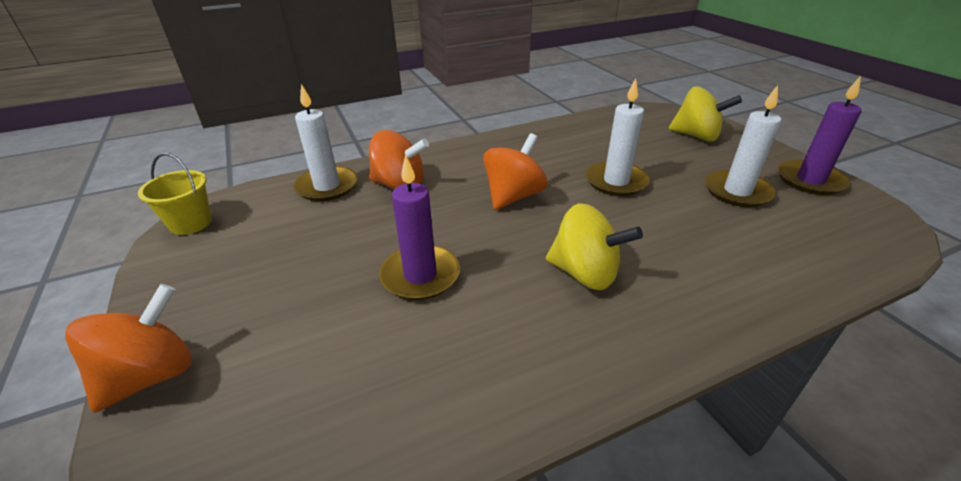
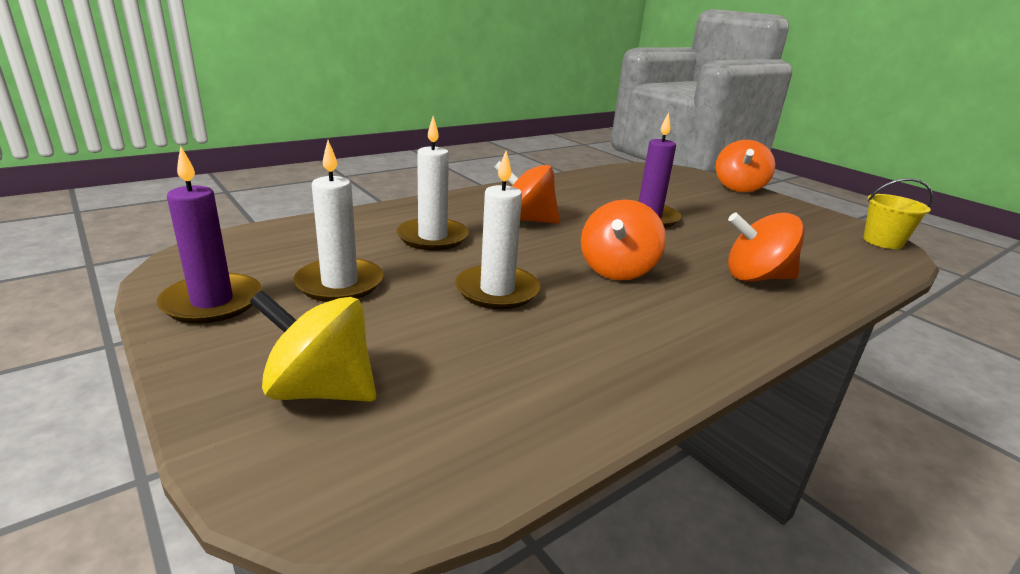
camera: 165 degrees right, 10 degrees down
white candle [293,84,357,201] -> white candle moved to [396,116,469,251]
yellow spinning top [546,204,643,290] -> orange spinning top [494,161,560,224]

